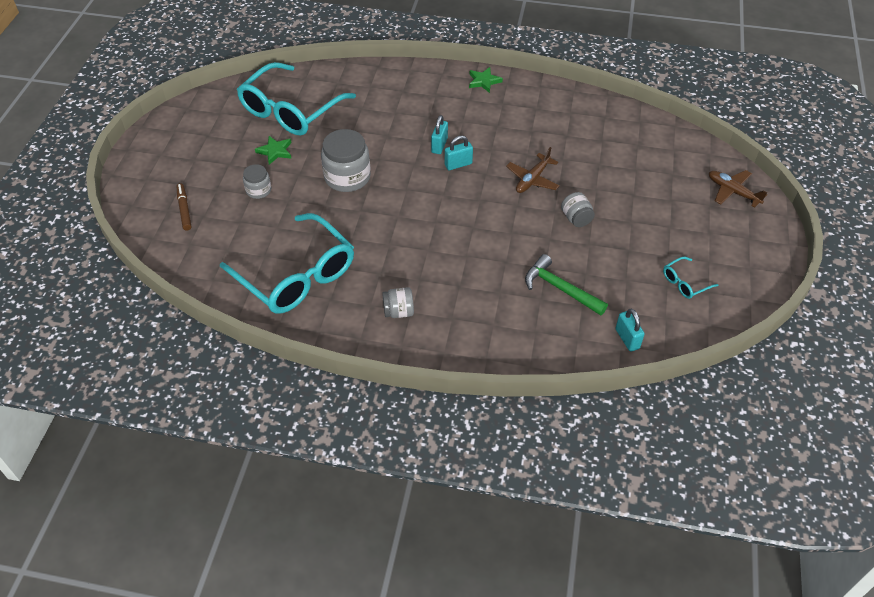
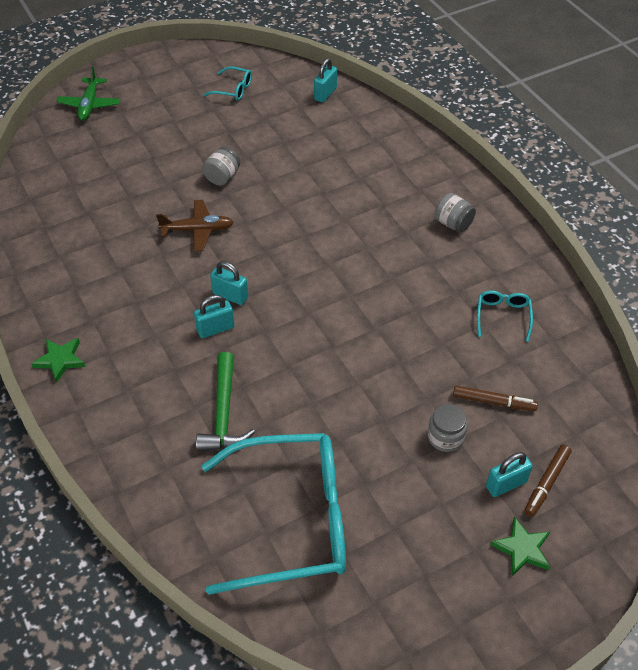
camera: 130 degrees left, 0 degrees up
turquoise glasses [220,213,354,314] -> turquoise glasses [477,291,533,341], size x0.41
green star [255,136,292,165] -> green star moved to [490,517,550,576]
grey jar [321,129,371,192] -> none
green hammer [525,254,608,315] -> green hammer moved to [196,352,255,451]
brown plane [709,170,767,207] -> green plane [56,66,120,121]
none -> brown marker [453,385,538,411]
none -> turquoise padlock [486,452,533,497]

